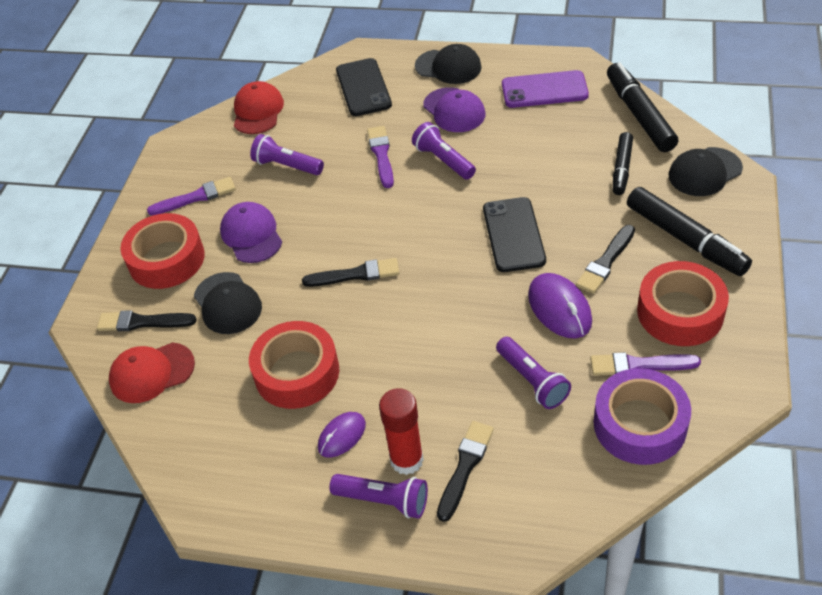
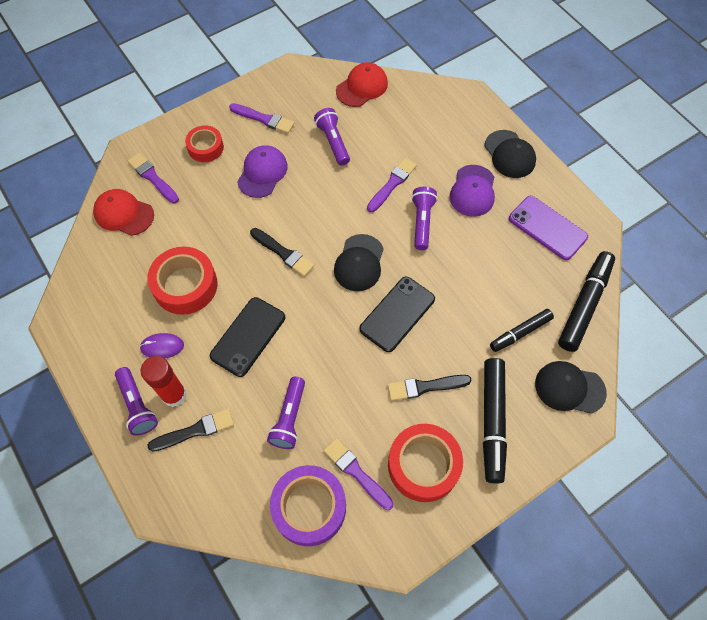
camera: 40 degrees right, 15 degrees up
black brush [97,310,197,331] -> purple brush [128,153,179,203]
red tape [120,213,205,289] -> red tape [185,125,224,162], size x0.62
black cap [194,272,262,334] -> black cap moved to [334,234,384,291]
black phone [336,58,392,116] -> black phone moved to [210,297,285,377]
purple mouse [528,273,592,338] -> none

